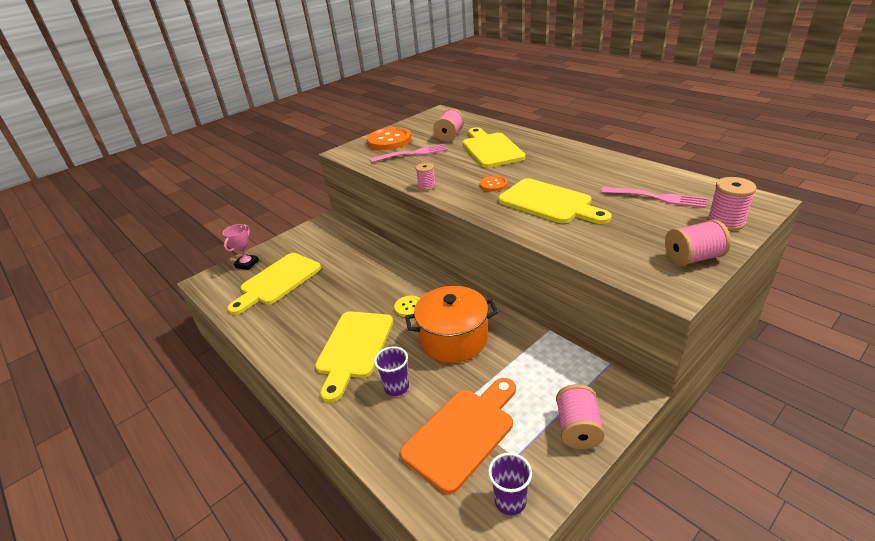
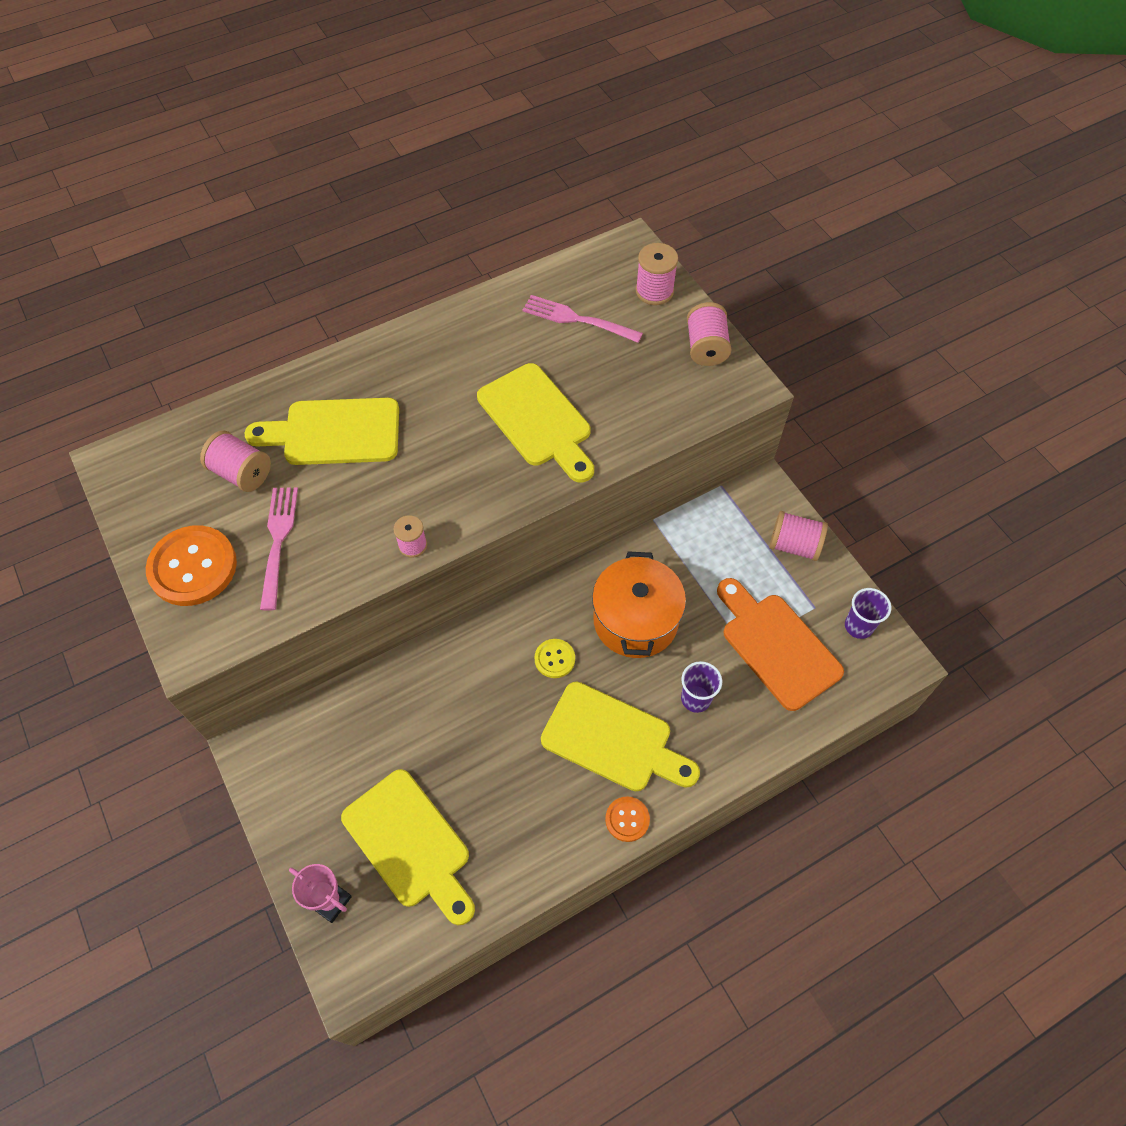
camera: 80 degrees left, 25 degrees up
orange button [480,176,508,192] -> orange button moved to [605,796,650,842]
yellow cutting board [498,178,612,224] -> yellow cutting board turned 90 degrees clockwise [477,363,594,482]
pink fork [601,187,707,208] -> pink fork turned 105 degrees counterclockwise [522,295,643,343]

